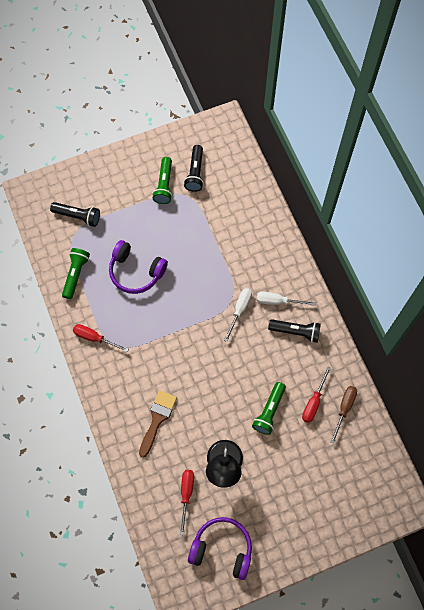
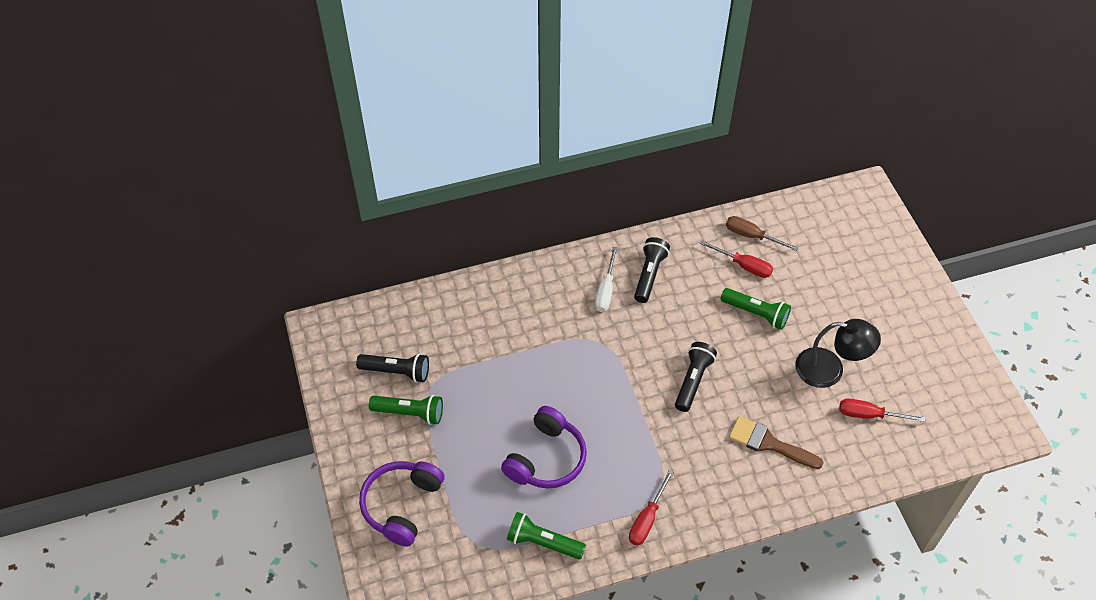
camera: 85 degrees left, 15 degrees down
black flashlight [50,202,100,227] -> black flashlight moved to [675,342,717,412]
purple headphones [188,517,252,580] -> purple headphones moved to [359,461,445,547]
white screwdriver [224,288,252,342] -> none

